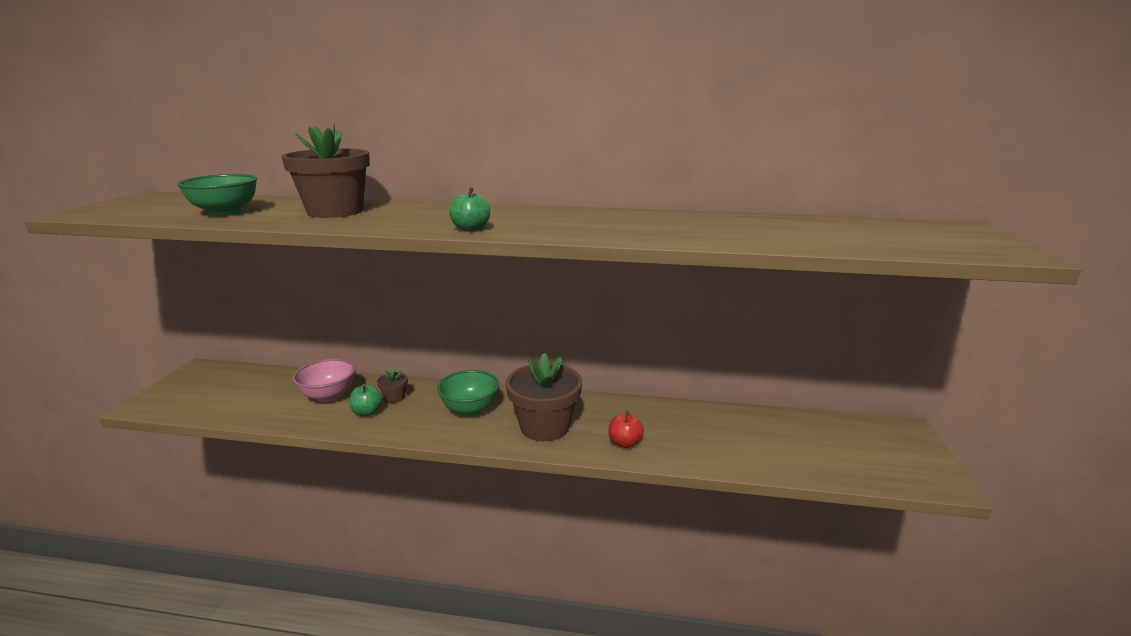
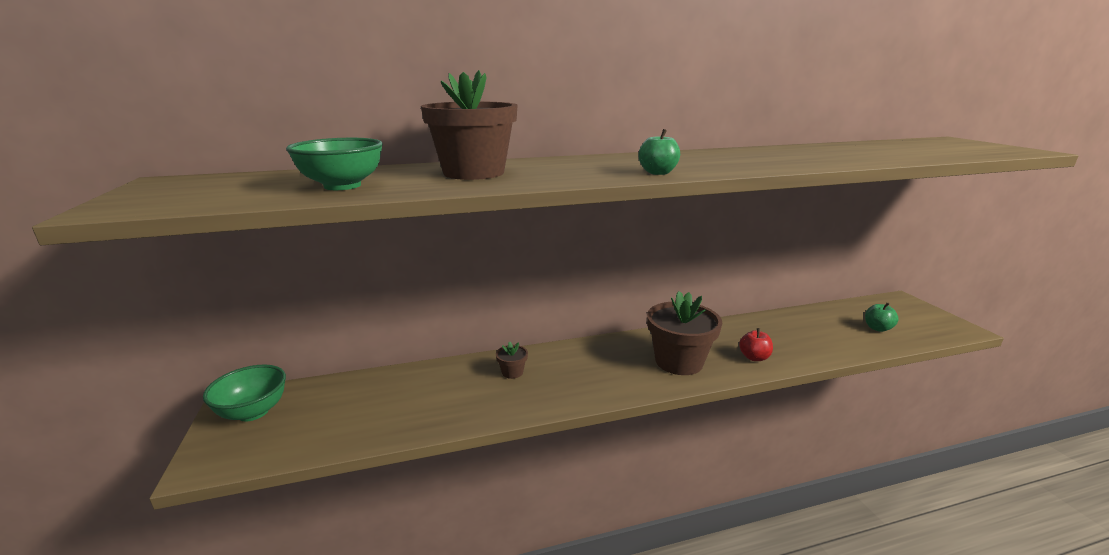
camera: 25 degrees left, 0 degrees up
pink bowl [292,358,356,402] -> none
green apple [349,384,383,416] -> green apple moved to [865,302,899,332]
green bowl [437,370,499,416] -> green bowl moved to [203,365,286,421]

